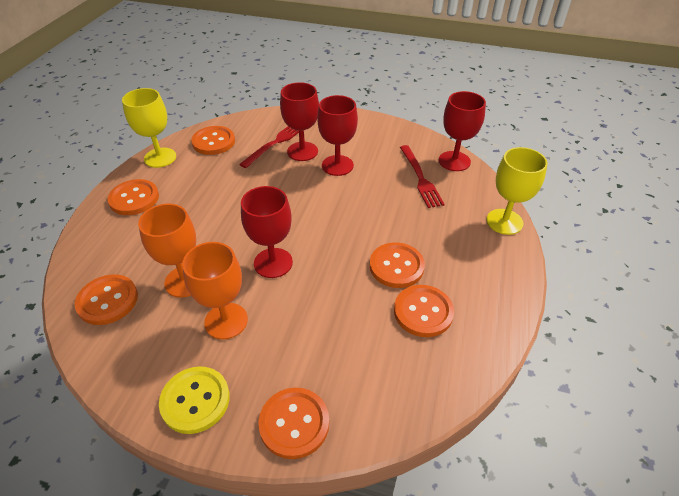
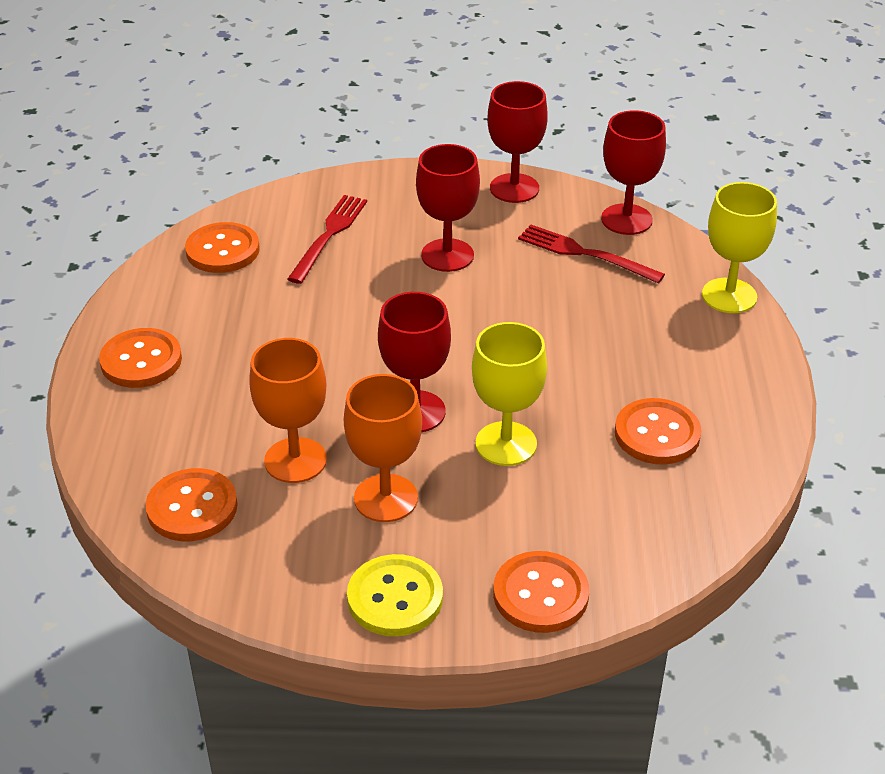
camera: 15 degrees left, 5 degrees down
yellow goblet [122,88,176,168] -> yellow goblet moved to [472,322,547,466]
red goblet [280,82,319,161] -> red goblet moved to [487,81,548,203]
orange button [370,243,425,288] -> none
red fork [400,145,445,208] -> red fork turned 150 degrees clockwise [518,225,665,283]

